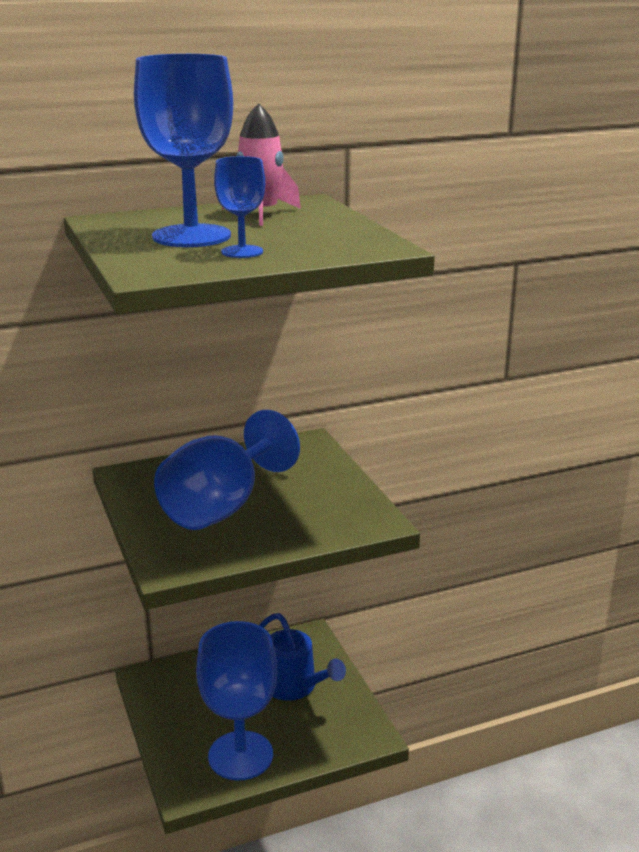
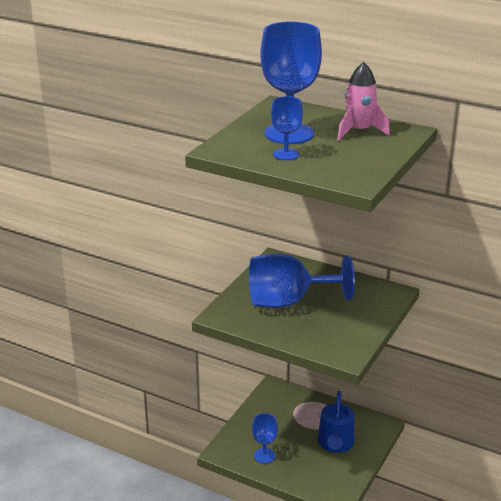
camera: 50 degrees right, 5 degrees up
blue goblet [196,621,277,780] -> blue goblet [252,413,278,464], size x0.51

